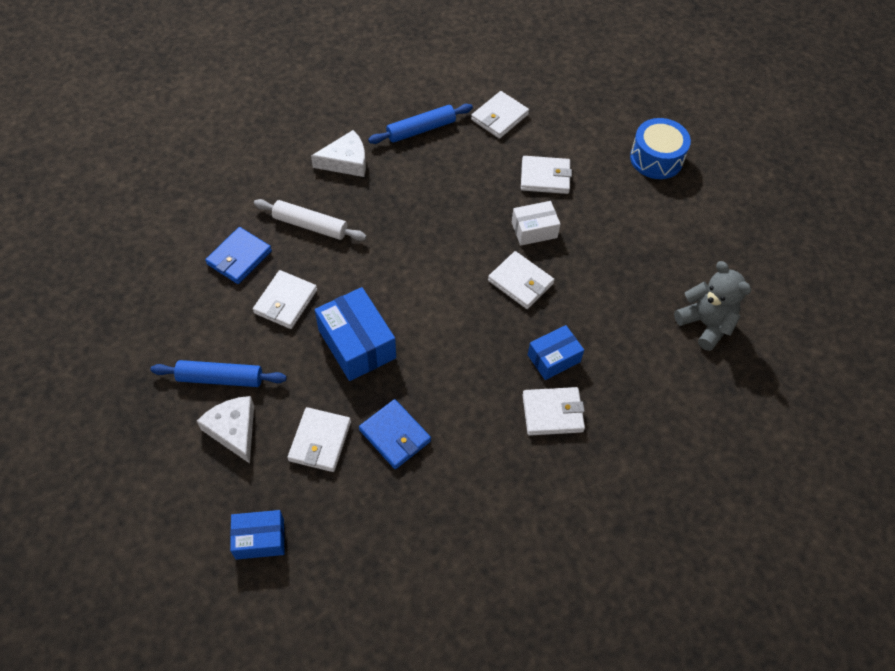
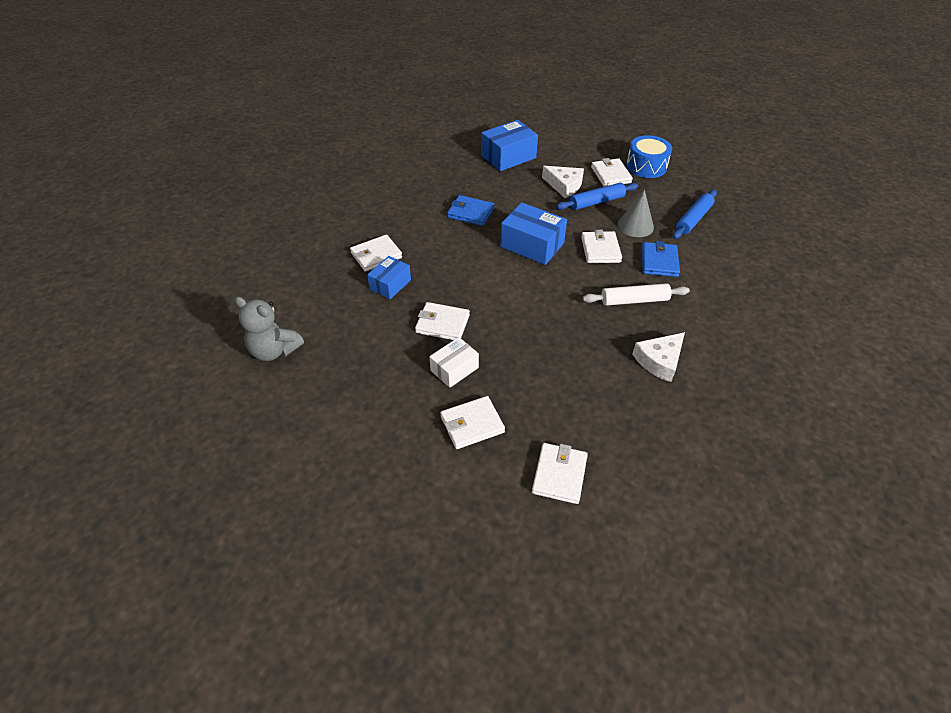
camera: 155 degrees right, 10 degrees down
blue box [230,510,285,560] -> blue box [481,120,538,171], size x1.60
white wallet [287,407,351,472] -> white wallet moved to [591,158,633,187]
blue rolling pin [368,104,473,144] -> blue rolling pin moved to [673,190,717,239]
blue drum [630,118,691,179] -> blue drum moved to [626,135,672,178]
none -> grey cone [618,190,654,237]

